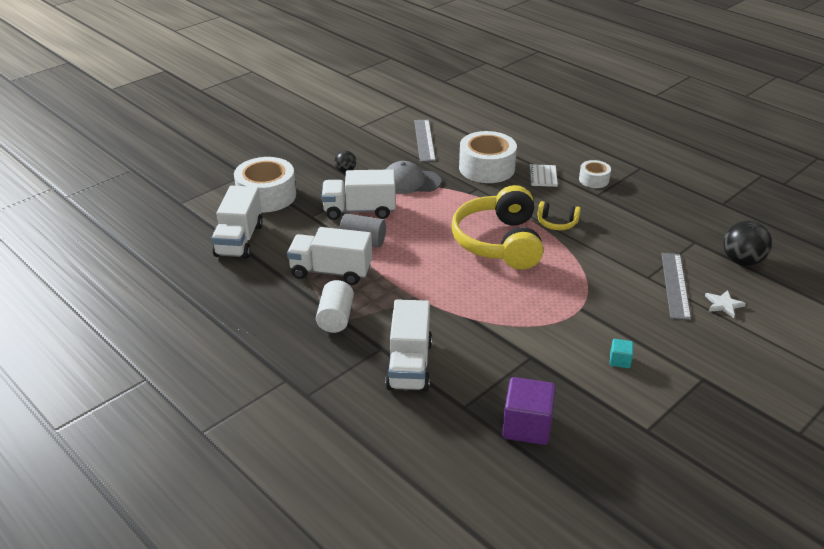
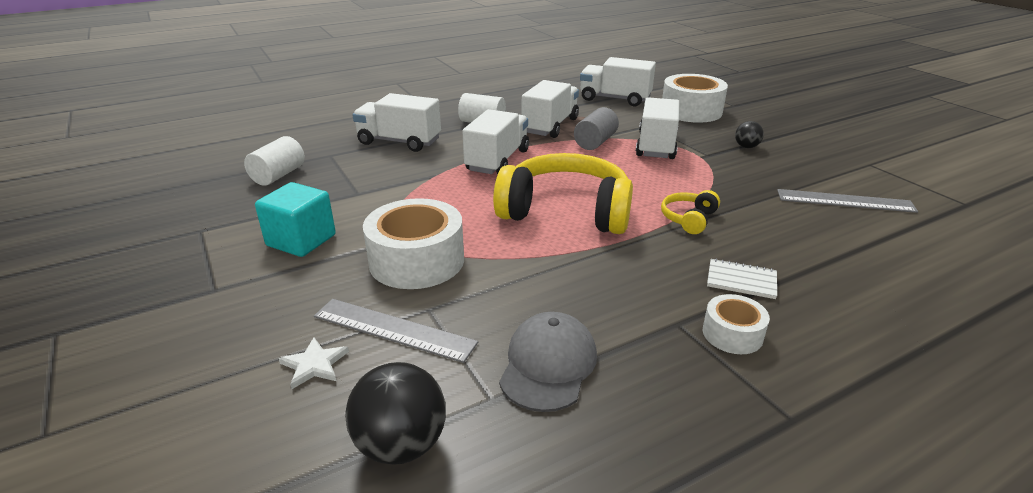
camera: 105 degrees right, 5 degrees down
grey cap [386,161,441,194] -> grey cap moved to [499,312,597,412]
white tape [459,131,517,183] -> white tape moved to [363,198,464,289]
purple cube [502,377,556,445] -> white cylinder [244,136,305,186]
yellow headphones [537,201,581,230] -> yellow headphones moved to [661,190,720,234]
turquoise cube [610,339,633,368] -> turquoise cube [255,182,336,257], size x2.06
none -> white truck [462,109,529,174]

